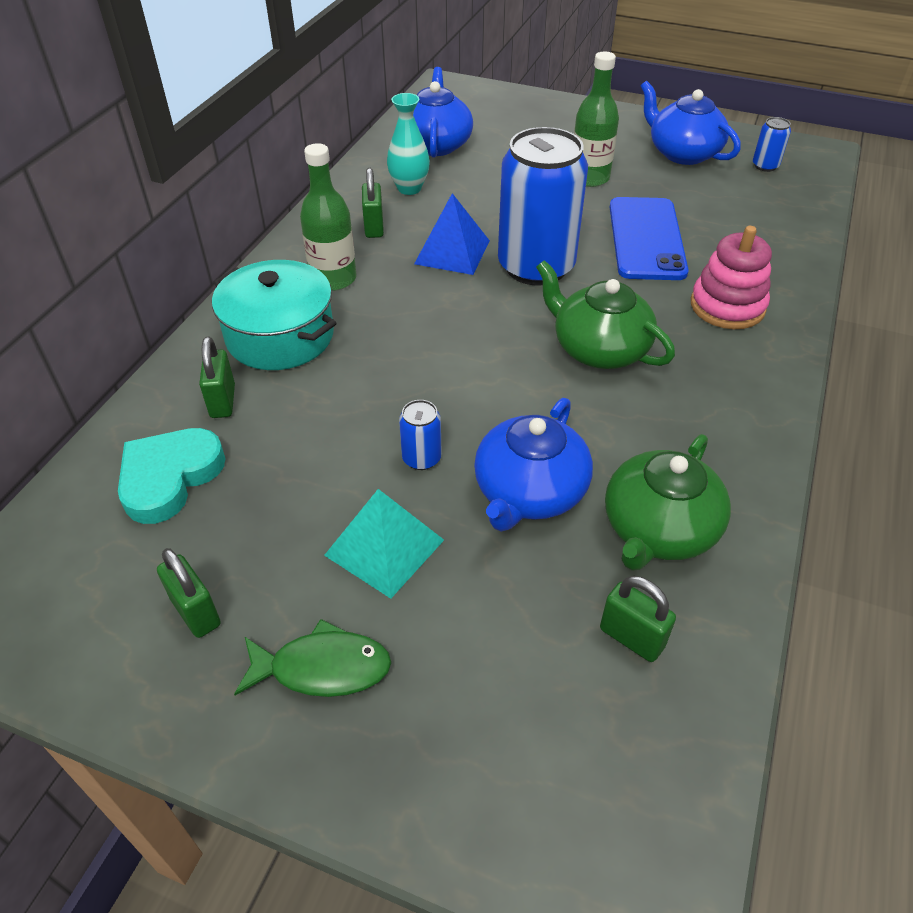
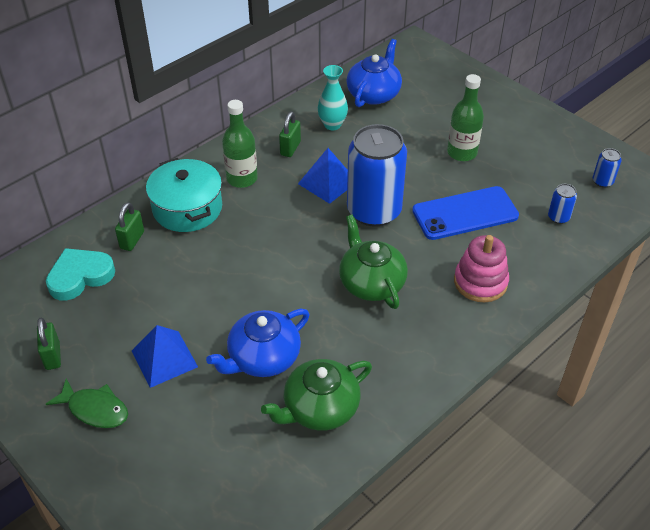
camera: 25 degrees right, 0 degrees up
turquoise pyramid [324,489,444,599] -> blue pyramid [132,325,198,388]
blue can [399,400,442,470] -> blue can moved to [548,184,577,224]
green padlock [600,576,676,662] -> none
blue phone [610,197,689,280] -> blue phone turned 45 degrees clockwise [412,186,519,240]
blue teapot [641,81,741,165] -> none

